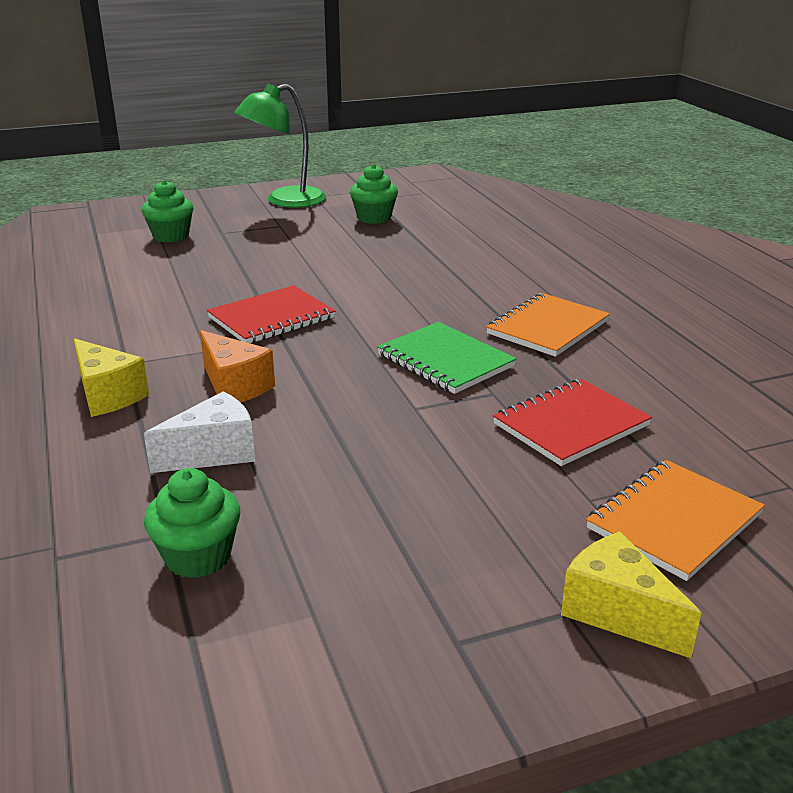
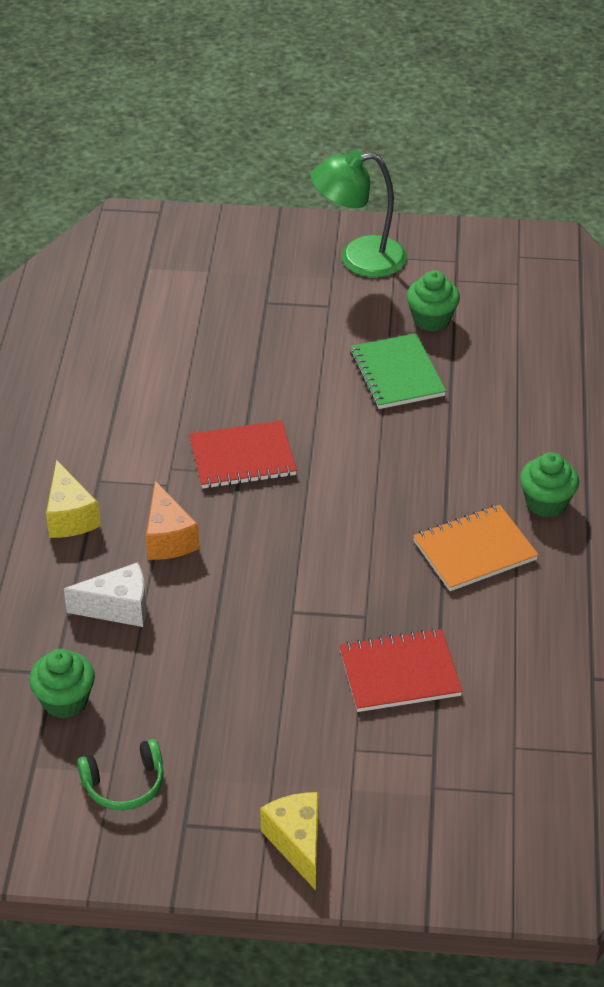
camera: 25 degrees right, 15 degrees up
green cupcake [142,180,193,242] -> green cupcake moved to [520,452,579,518]
green notebook [377,322,517,394] -> green notebook moved to [350,333,446,409]
orange notebook [586,460,765,581] -> none
none -> green headphones [77,739,164,810]

